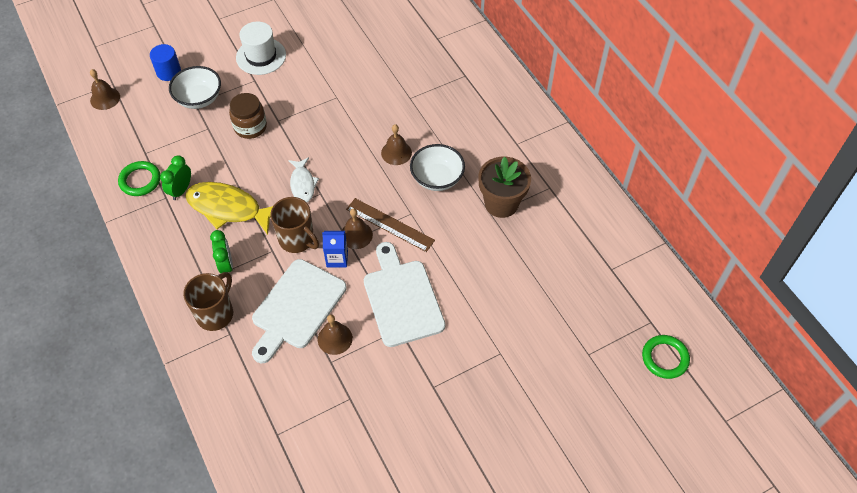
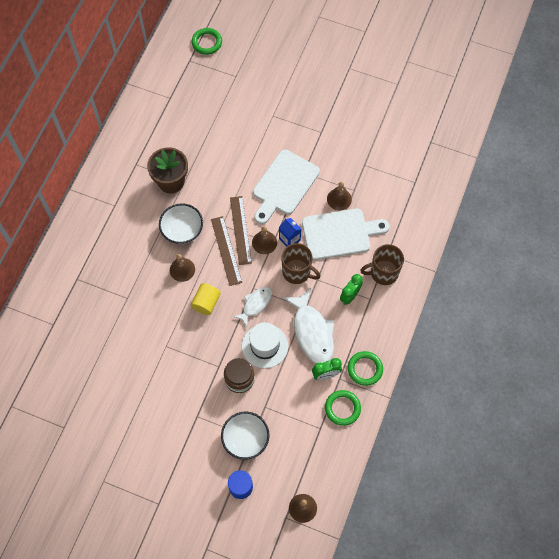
camera: 130 degrees left, 10 degrees up
yellow fish [185,182,273,235] -> white fish [283,288,334,363]
white hat [236,21,286,75] -> white hat moved to [242,322,288,368]
brown mug [270,197,319,253] -> brown mug turned 120 degrees clockwise [281,243,321,284]
none -> yellow cylinder [191,283,221,315]
none -> brown ruler [211,216,242,286]
none -> green ring [348,351,383,386]

